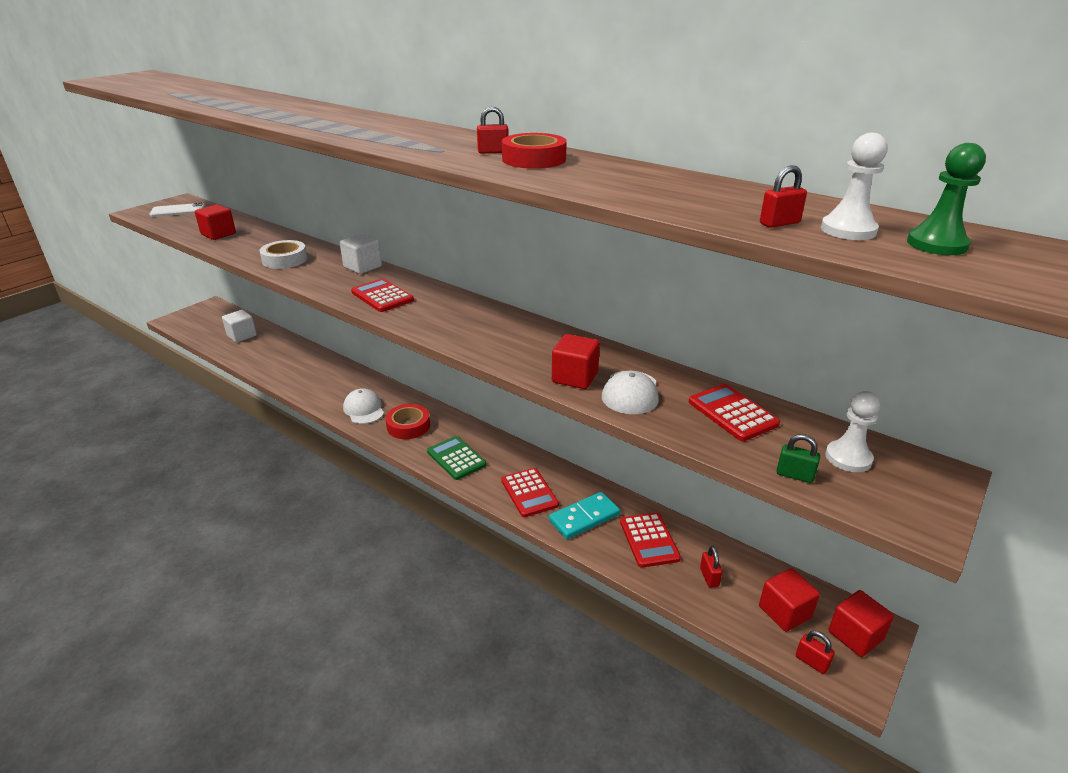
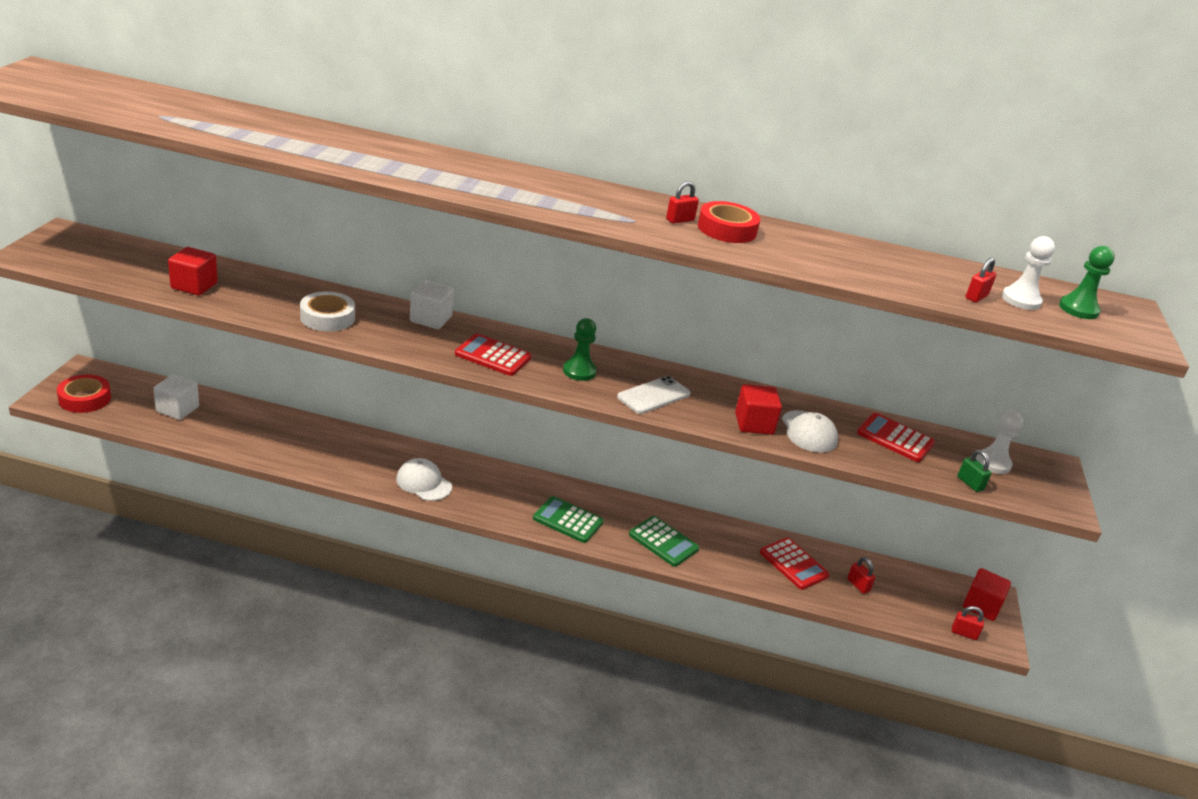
camera: 30 degrees left, 0 degrees up
white phone [149,202,205,217] -> white phone moved to [617,376,691,414]
red tape [385,404,430,439] -> red tape moved to [57,375,111,413]
red calculator [501,468,559,517] -> green calculator [629,516,699,567]
turquoise domino [549,492,620,539] -> none
red cube [759,568,820,632] -> none
green padlock [776,434,820,483] -> green padlock turned 60 degrees clockwise [958,450,991,492]
none -> green pawn [563,318,597,381]

